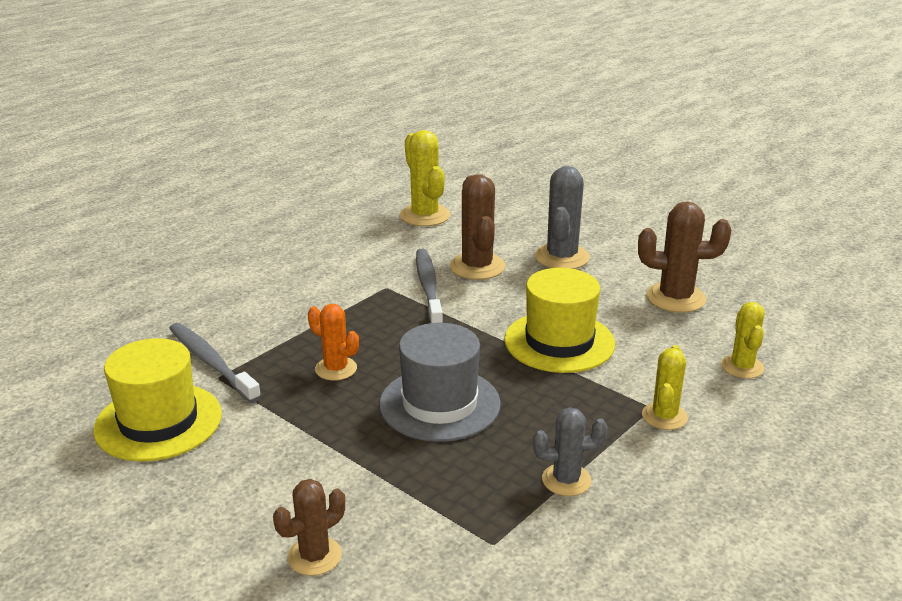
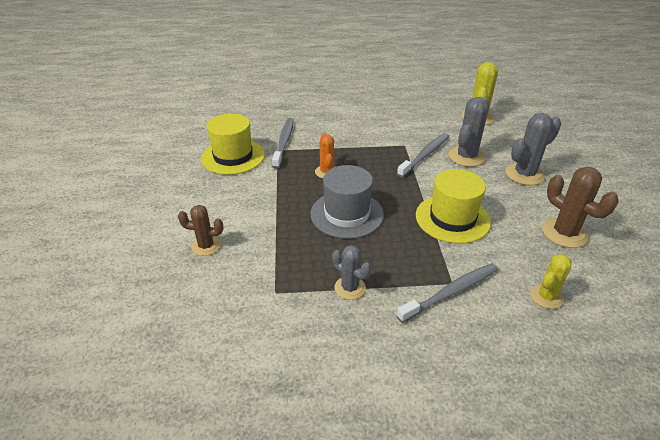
camera: 45 degrees right, 10 degrees up
brown cactus [449,174,505,280] -> grey cactus [449,97,490,167]
yellow cactus [642,345,688,430] -> grey toothbrush [396,263,498,323]

